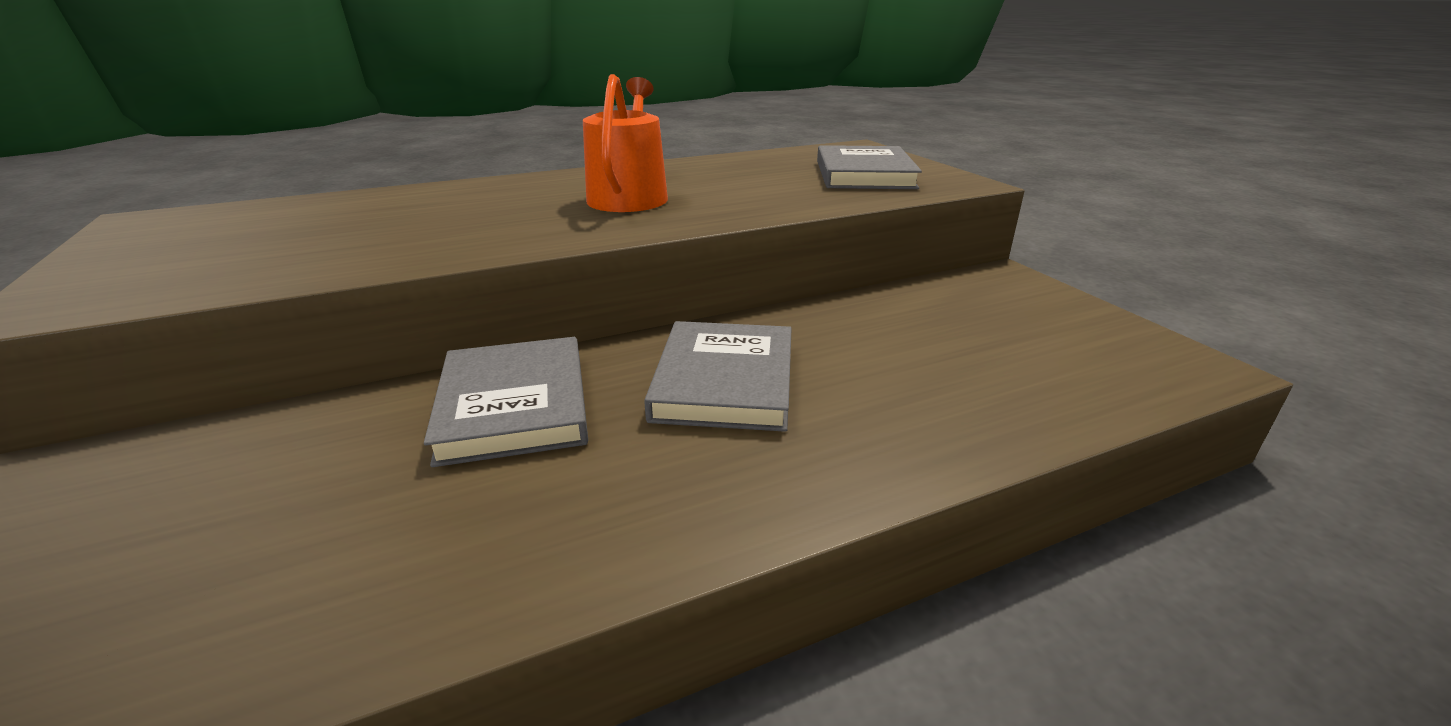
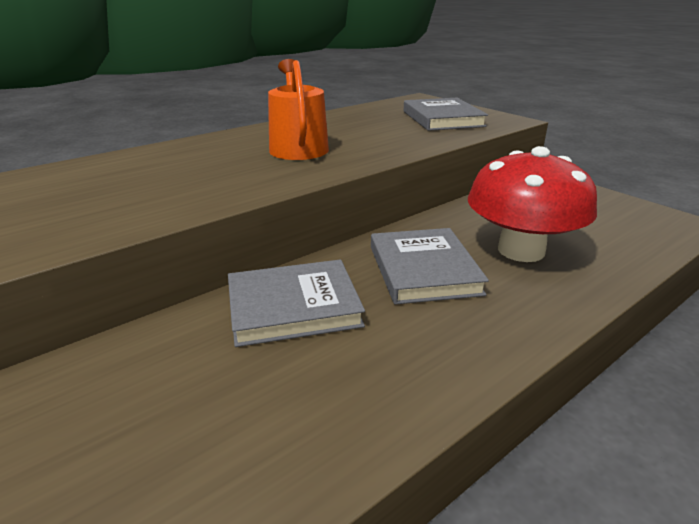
camera: 15 degrees left, 0 degrees up
grey book [424,337,588,467] -> grey book turned 75 degrees counterclockwise [228,259,365,347]
none -> red mushroom [468,146,597,262]

